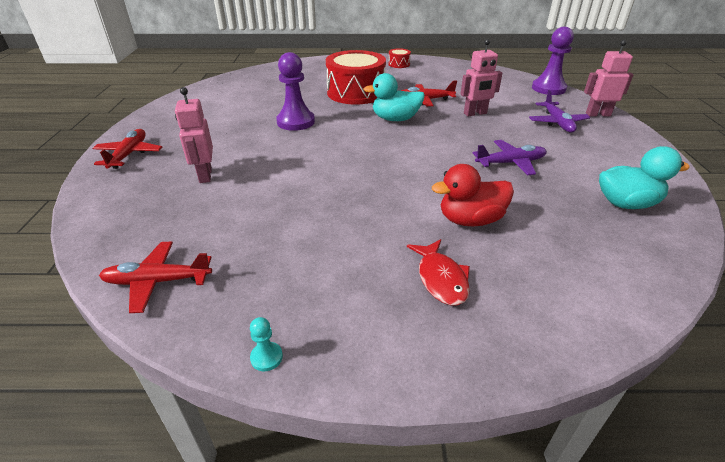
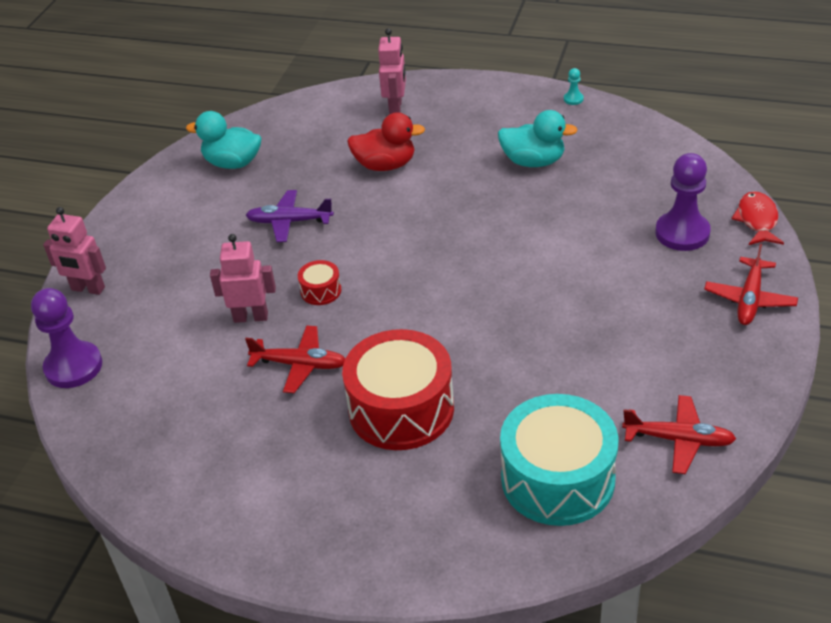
camera: 160 degrees left, 5 degrees up
red plane [99,242,212,313] -> red plane moved to [622,395,736,474]
pink robot [175,87,213,183] -> pink robot moved to [378,28,406,115]
purple pawn [276,52,315,131] -> purple pawn moved to [656,153,711,251]
turquoise duck [363,73,425,121] -> turquoise duck moved to [498,110,578,167]
red drum [388,48,411,68] -> red drum moved to [298,260,341,305]
red fish [407,239,470,305] -> red fish moved to [731,191,784,245]
purple plane [529,90,591,133] -> none
none -> turquoise drum [500,394,619,526]

